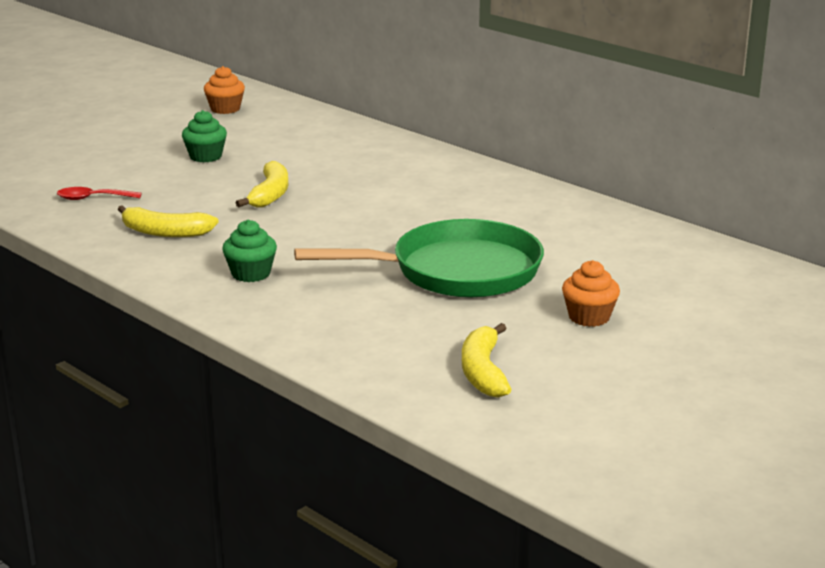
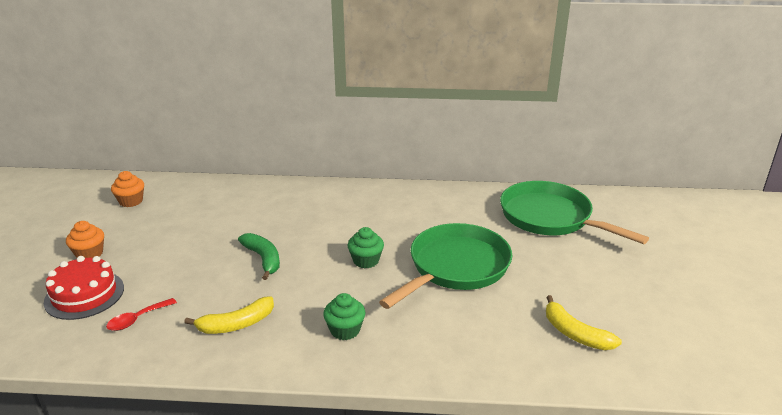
camera: 40 degrees left, 5 degrees up
green cupcake [182,110,227,162] -> green cupcake moved to [348,227,384,268]
yellow banana [236,161,288,207] -> green banana [238,233,280,280]
orange cupcake [562,260,620,327] -> orange cupcake moved to [66,221,104,258]
none -> red cake [44,256,124,320]
none -> green pan [500,181,649,244]

